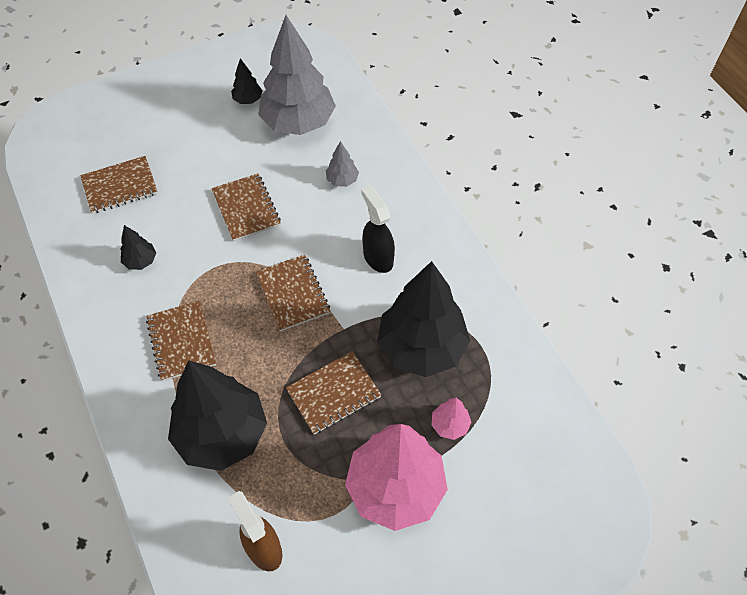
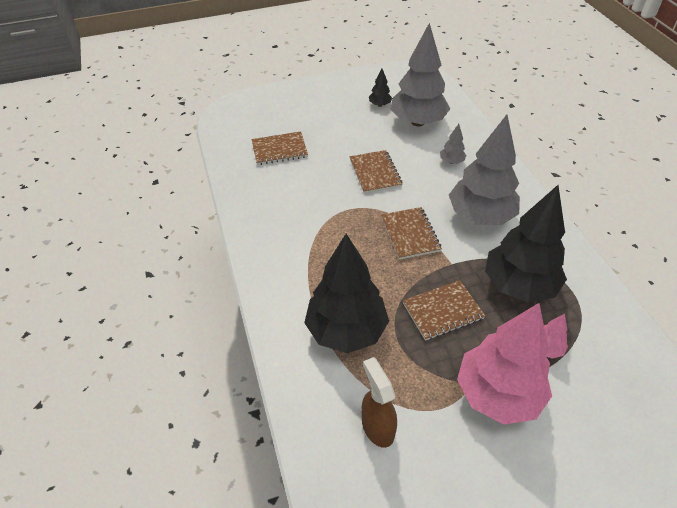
camera: 10 degrees right, 10 degrees down
black tree [121,225,156,270] -> none
brown notebook [146,301,216,381] -> none
black spray bottle [361,186,395,273] -> grey tree [449,115,520,225]

